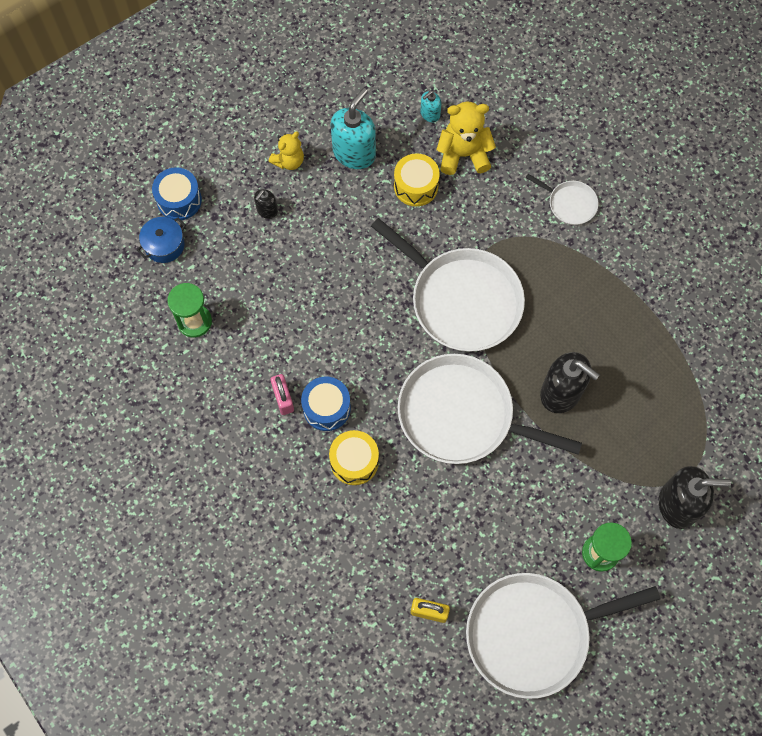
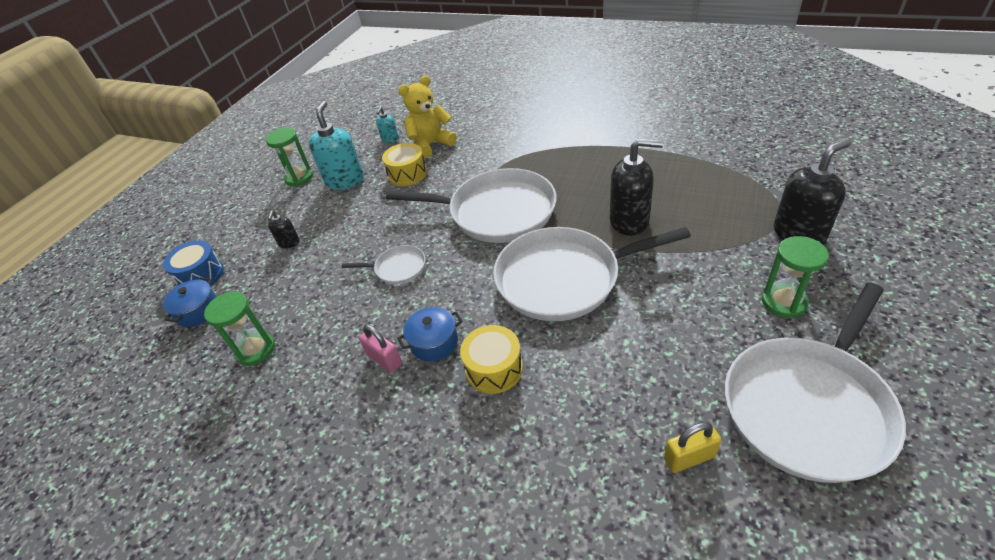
camera: 25 degrees left, 25 degrees down
yellow teddy bear [269,132,304,170] -> none
blue drum [301,377,351,431] -> blue pot [397,307,463,362]
white pan [525,174,599,225] -> white pan moved to [342,245,425,284]
none -> green hourglass [266,128,313,186]

